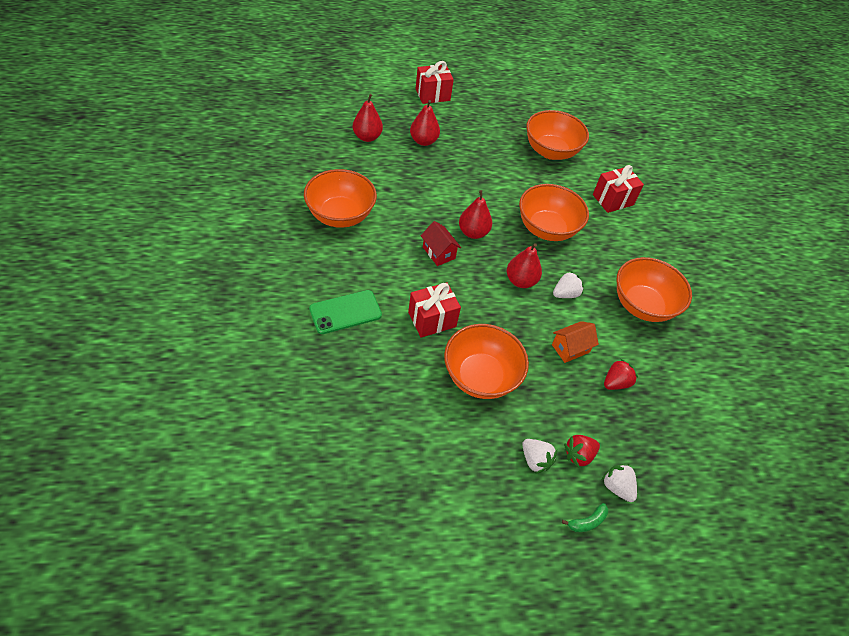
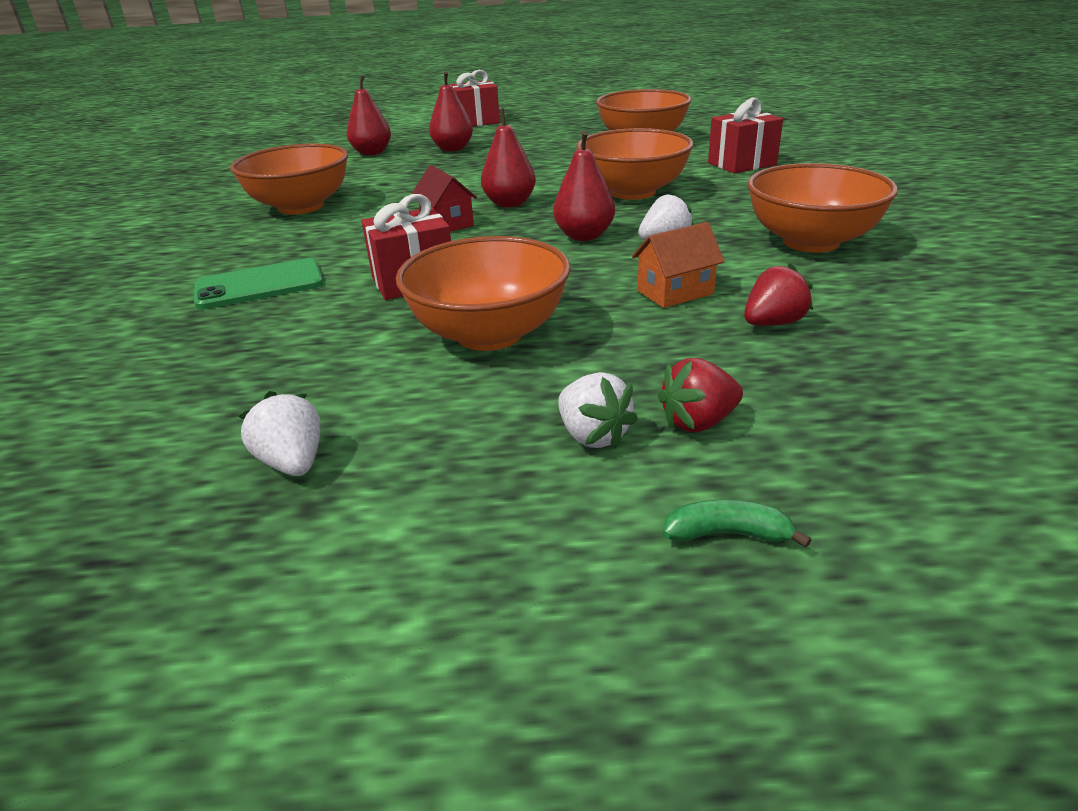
camera: 10 degrees right, 20 degrees down
green banana [562,503,608,532] -> green banana turned 150 degrees counterclockwise [663,499,811,548]
white strawberry [602,463,637,502] -> white strawberry moved to [239,391,320,476]

